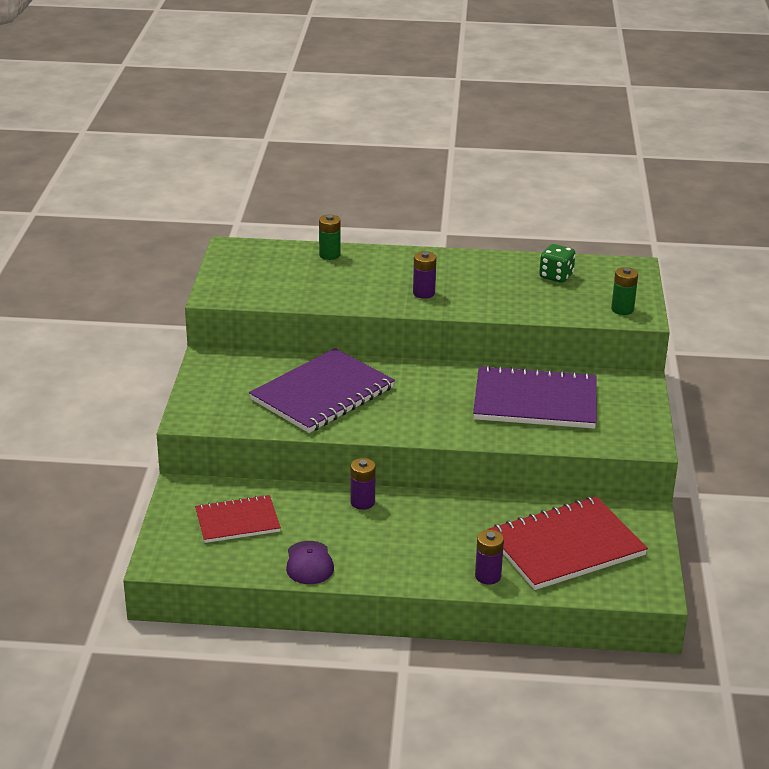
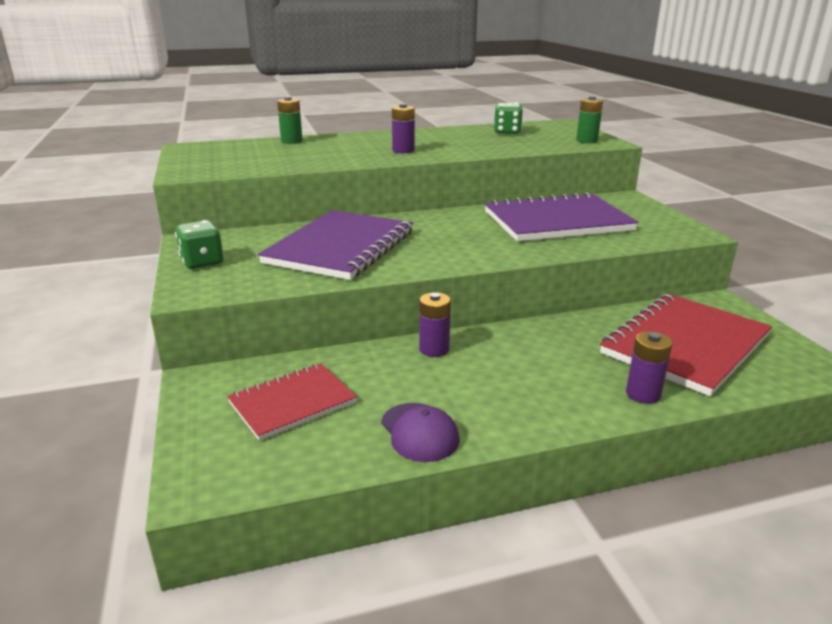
camera: 20 degrees left, 5 degrees down
none -> green dice [175,220,224,269]

